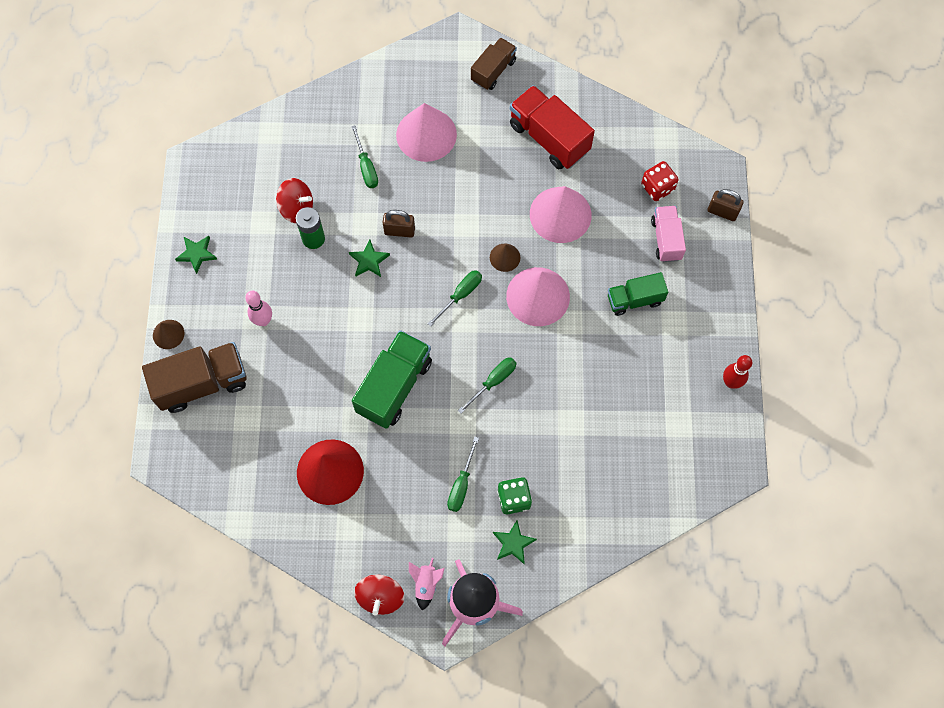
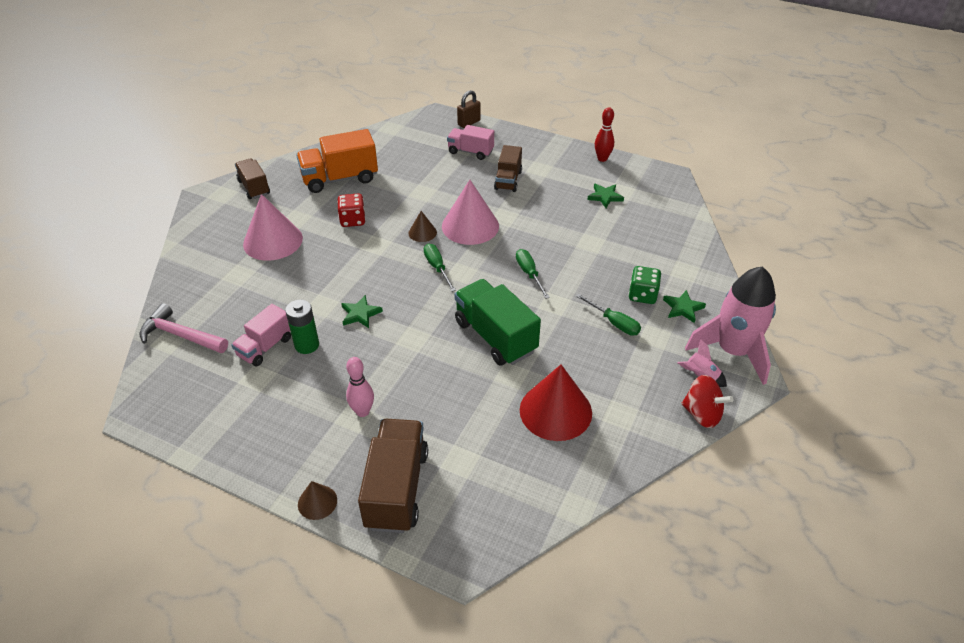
camera: 65 degrees left, 25 degrees down
green star [175,236,217,274] -> green star moved to [587,184,624,208]
red spinning top [276,178,313,223] -> pink truck [231,304,291,366]
green screwdriver [351,125,378,188] -> none
brown padlock [383,210,415,237] -> none
red truck [510,85,595,169] -> orange truck [296,129,378,193]
pink cone [530,186,592,243] -> none
green truck [608,272,668,316] -> brown truck [494,145,522,192]
red dice [641,161,679,201] -> red dice moved to [337,194,366,227]
none -> pink hammer [140,303,228,353]

